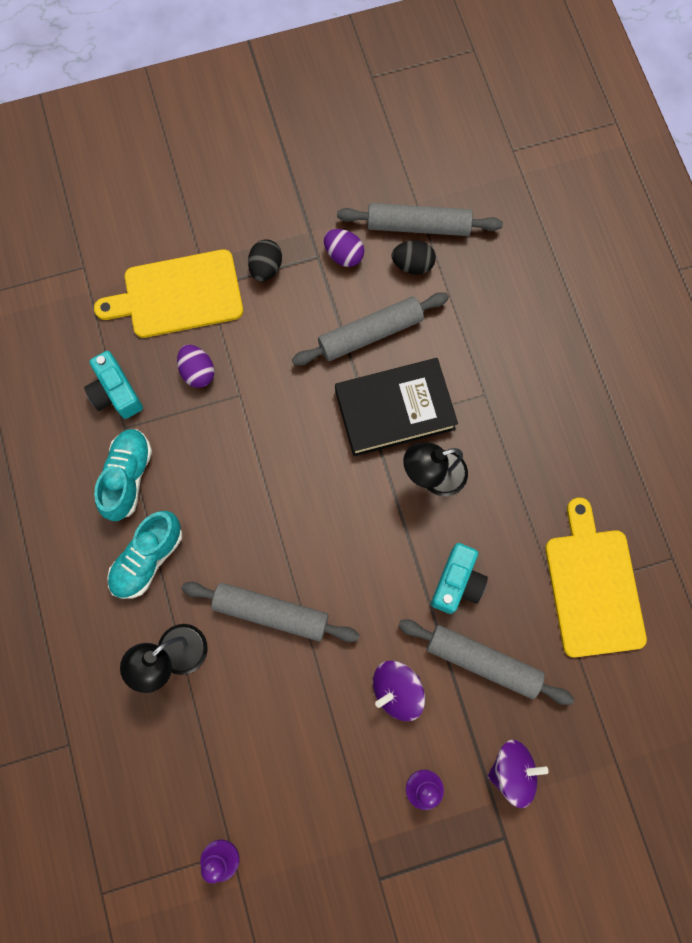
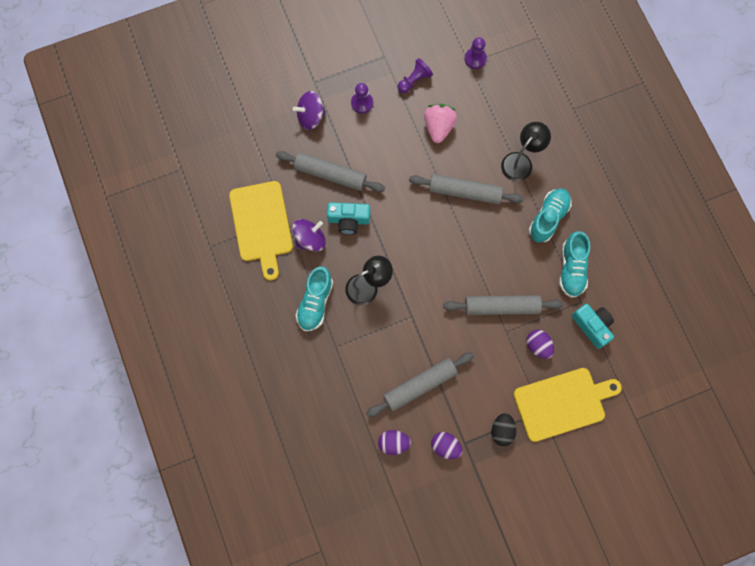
camera: 175 degrees right, 0 degrees up
black book [335,358,458,456] -> none
grey rolling pin [337,203,503,236] -> grey rolling pin moved to [443,295,563,315]
purple spinning top [373,661,425,721] -> purple spinning top moved to [292,219,326,252]
black egg [392,240,436,275] -> purple egg [378,430,411,455]
turquoise camera [431,543,488,614] -> turquoise camera turned 105 degrees counterclockwise [327,202,370,235]
none -> turquoise shoe [296,266,333,331]
none -> purple pawn [398,58,433,93]
none -> pink strawberry [424,104,457,143]

